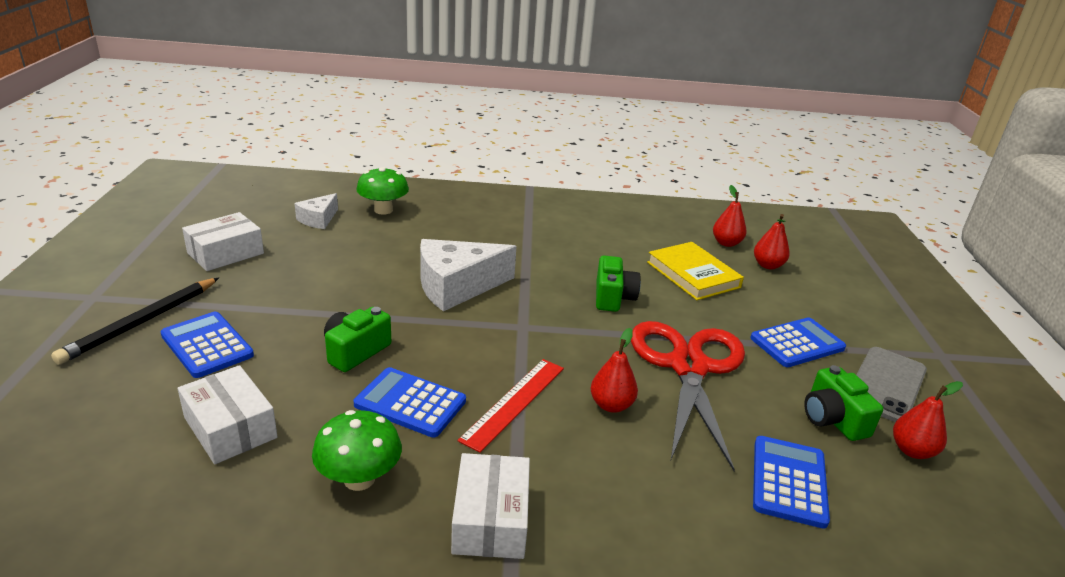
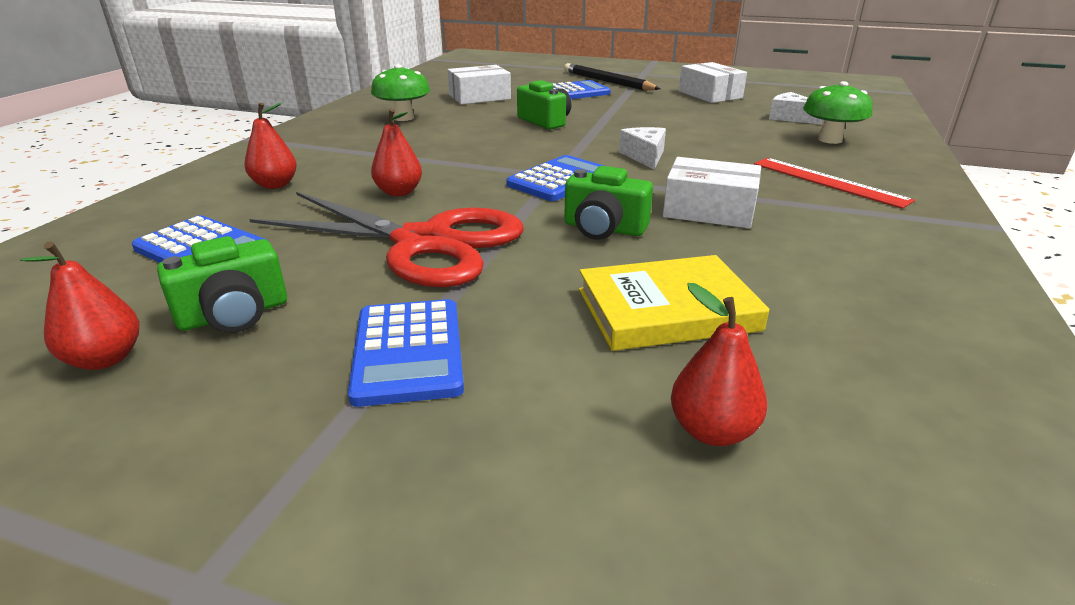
camera: 110 degrees right, 0 degrees up
blue calculator [354,367,466,437] -> blue calculator moved to [506,155,604,201]
white cheese [420,239,517,311] -> white cheese [619,127,666,169], size x0.54
white box [451,453,530,559] -> white box moved to [663,157,761,228]
red ruler [458,359,564,453] -> red ruler moved to [754,158,915,209]
red pear [713,185,747,247] -> red pear moved to [244,102,297,189]
green camera [804,365,883,441] -> green camera turned 150 degrees clockwise [157,236,287,333]
grey phone [857,347,927,422] -> none

